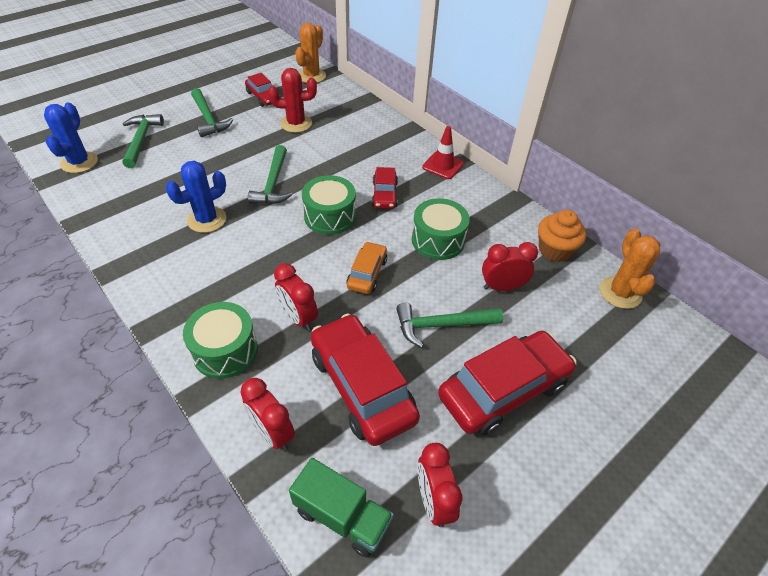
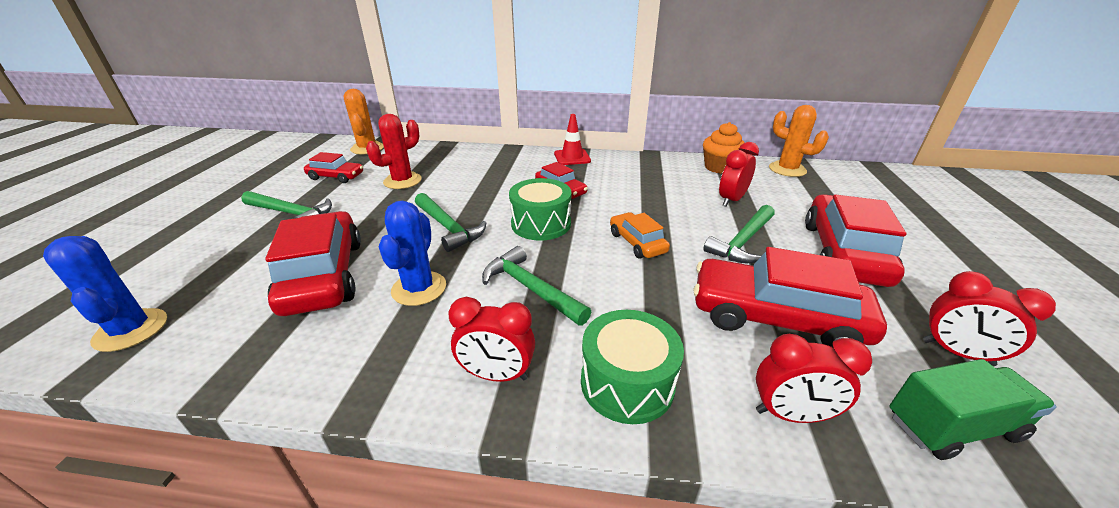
camera: 40 degrees left, 15 degrees down
green hammer [122,114,164,168] -> green hammer moved to [482,246,591,326]
red clock [274,263,318,331] -> red clock moved to [448,297,535,382]
green drum [412,198,470,260] -> none
none -> red car [265,211,361,316]

